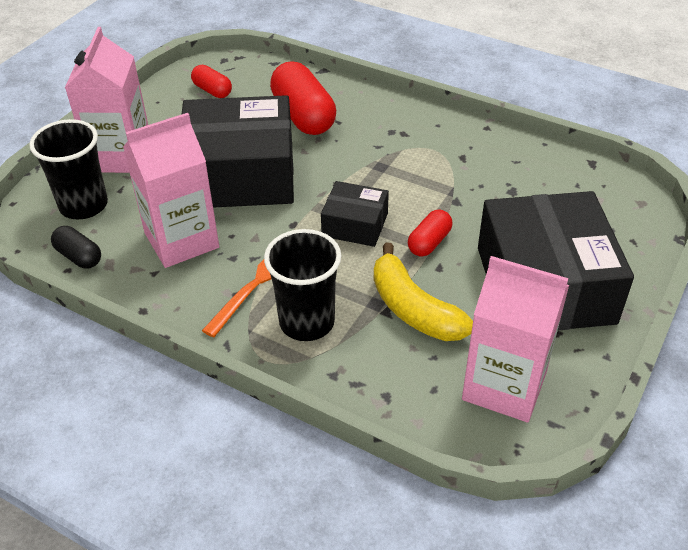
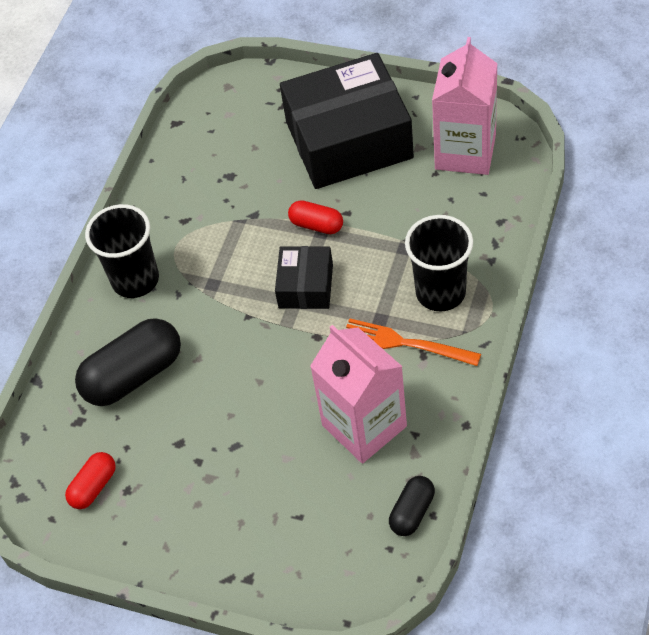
camera: 95 degrees left, 10 degrees up
black cup [29,119,108,219] -> black cup moved to [85,204,159,298]
pink carton [65,27,148,173] -> none
black box [181,95,294,208] -> none
red capsule [270,61,336,135] -> black capsule [75,318,181,406]
yellow banana [374,243,473,341] -> none

